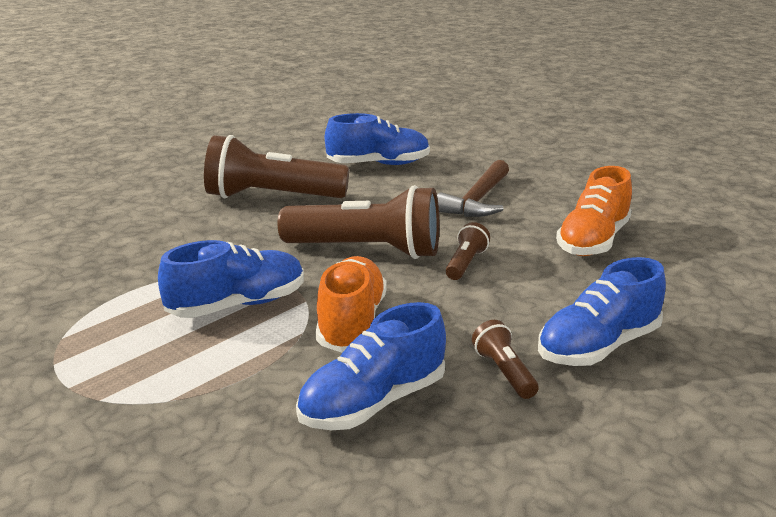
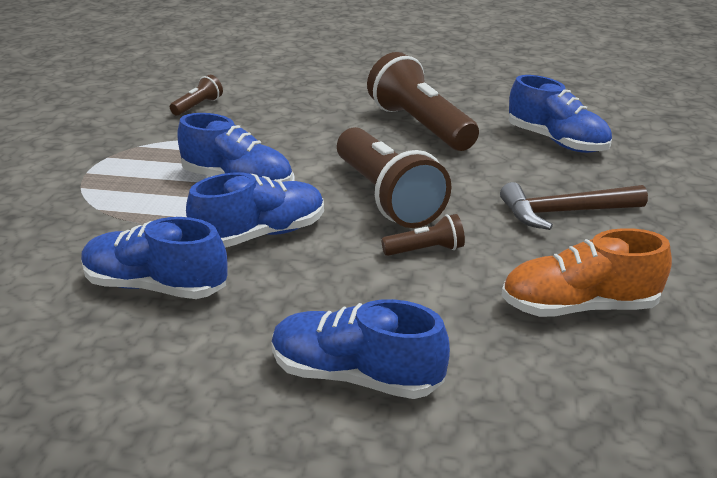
camera: 55 degrees right, 5 degrees up
orange shoe [316,256,387,353] -> blue shoe [186,172,324,248]
brown flashlight [472,320,539,399] -> brown flashlight moved to [170,75,223,116]

